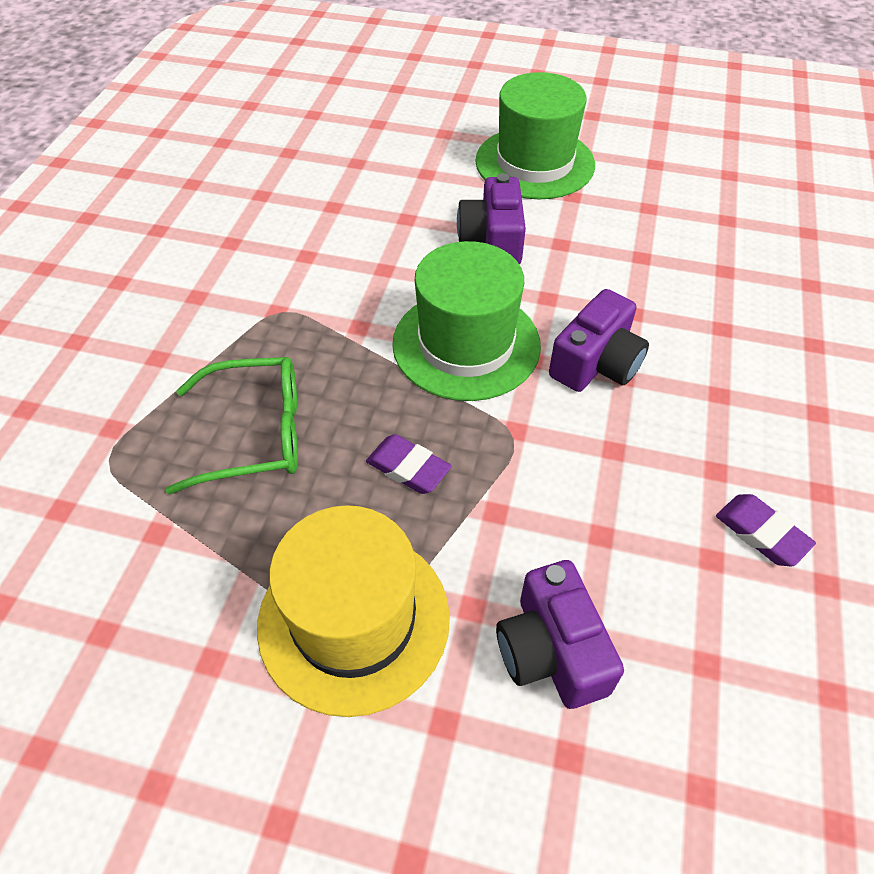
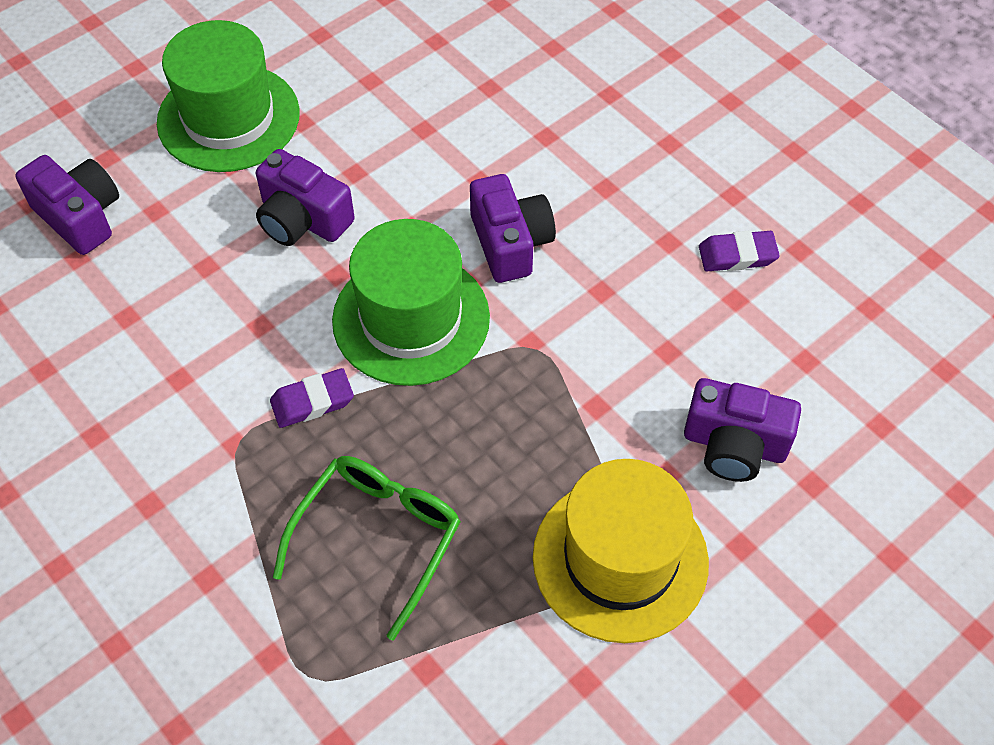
camera: 55 degrees left, 5 degrees up
purple eraser [366,434,452,494] -> purple eraser moved to [270,368,354,428]
none -> purple camera [15,155,119,255]

